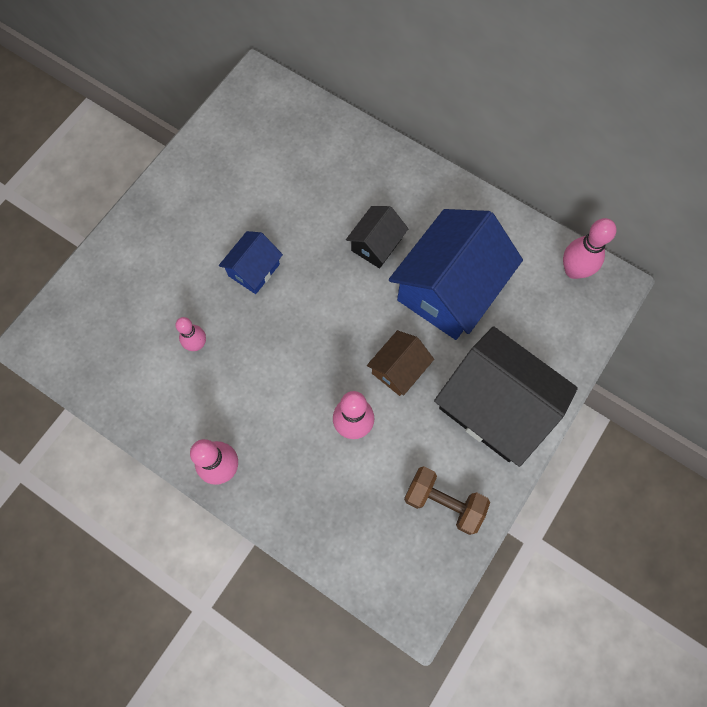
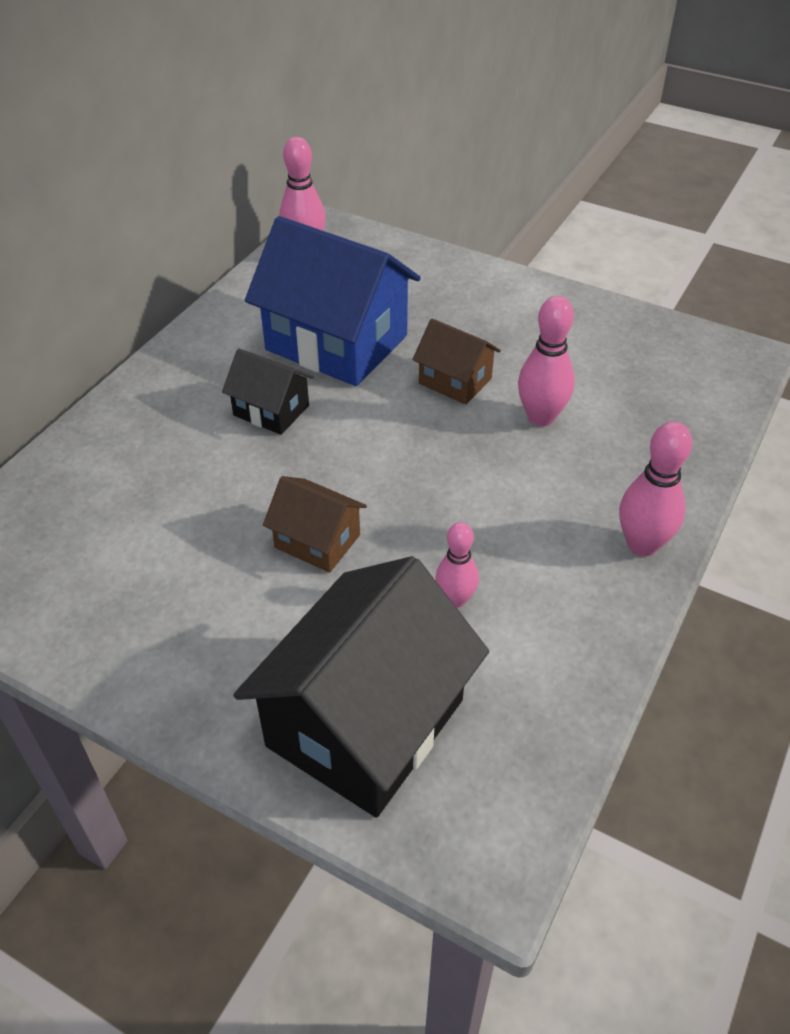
camera: 95 degrees left, 25 degrees down
blue house [219,231,283,294] -> brown house [263,476,367,573]
brown dumbbell [404,467,490,535] -> none
black house [434,326,578,467] -> black house moved to [233,556,489,817]

